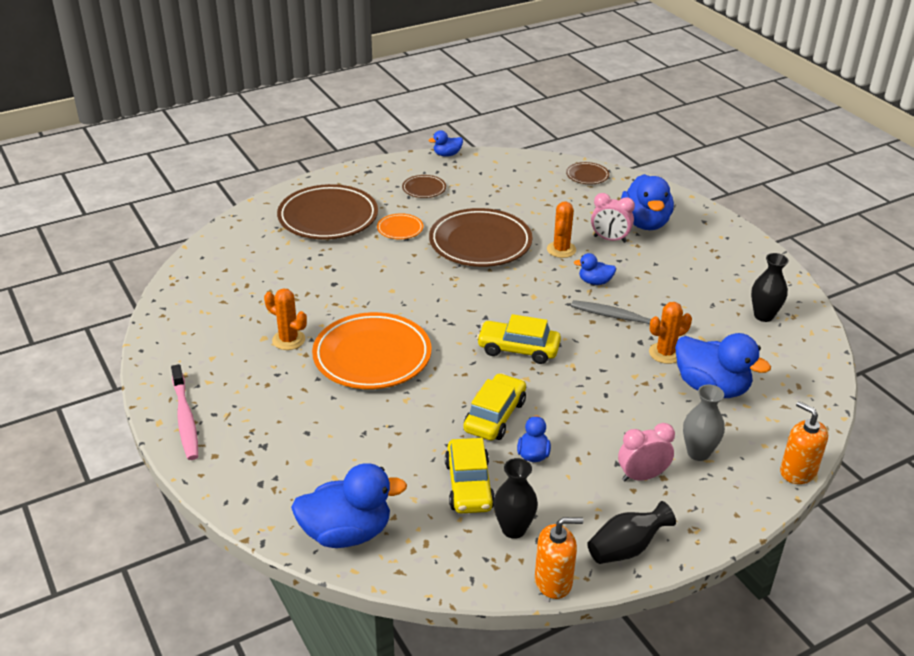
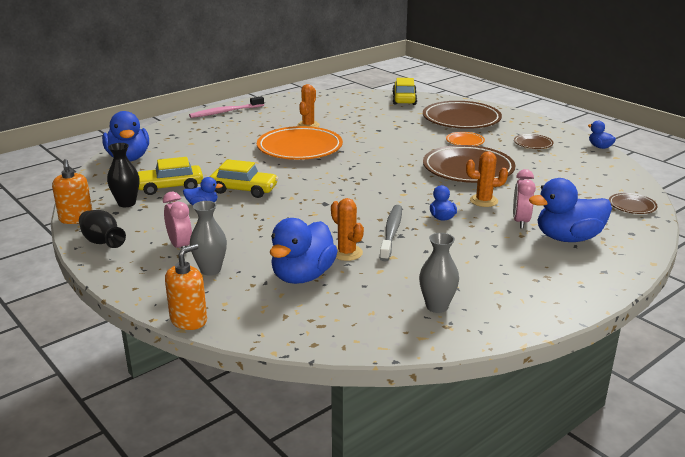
camera: 80 degrees right, 10 degrees down
yellow car [477,314,561,364] -> yellow car moved to [393,78,417,105]
black vase [751,253,789,322] -> grey vase [419,233,459,313]

